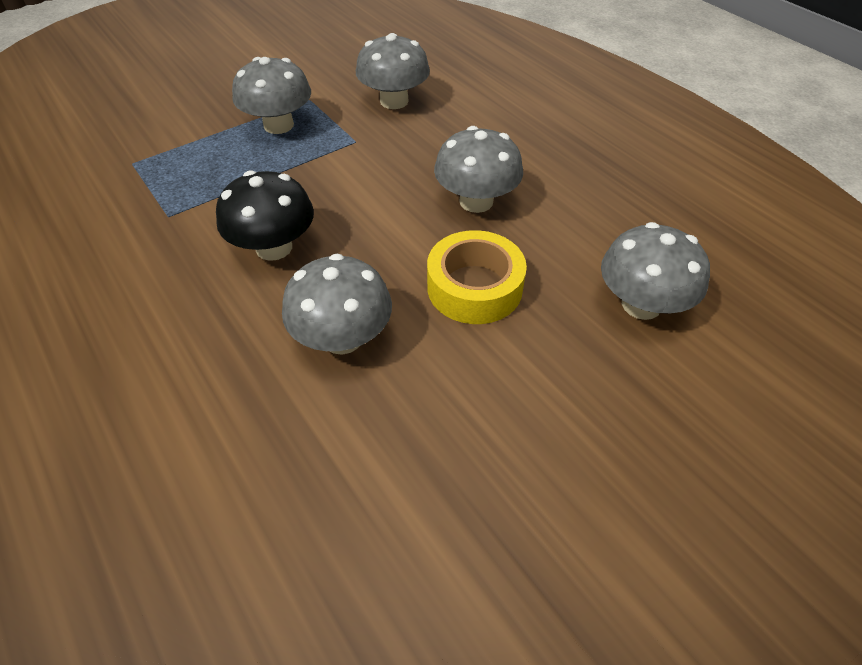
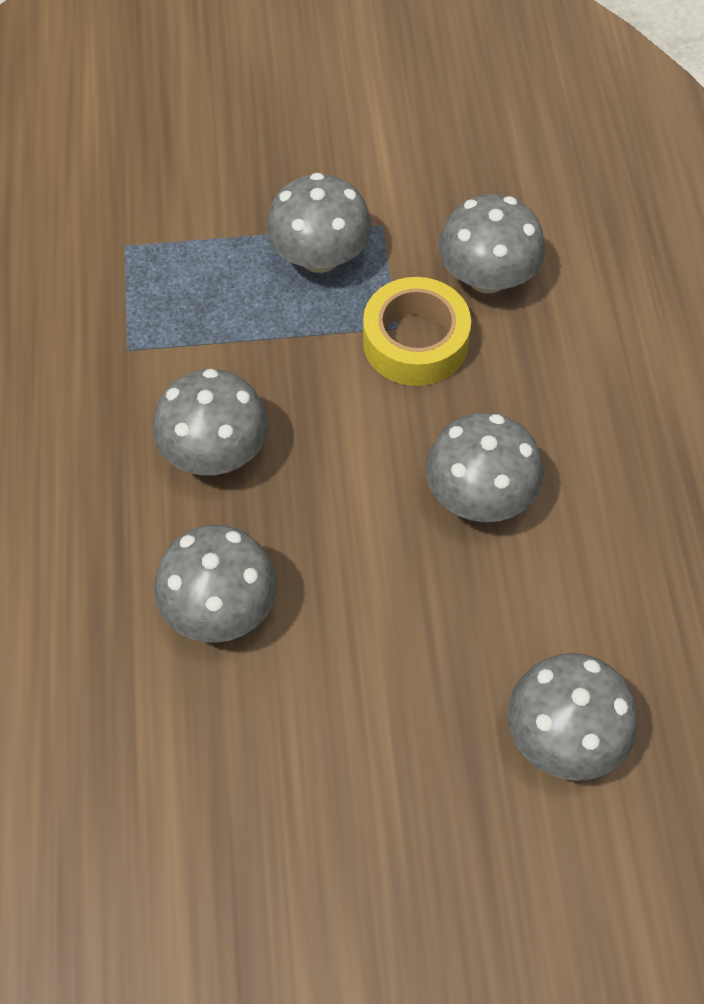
camera: 30 degrees right, 10 degrees up
black mushroom [216,170,314,261] -> grey mushroom [152,369,268,475]
yellow tape [427,230,527,324] -> yellow tape moved to [363,277,471,386]

